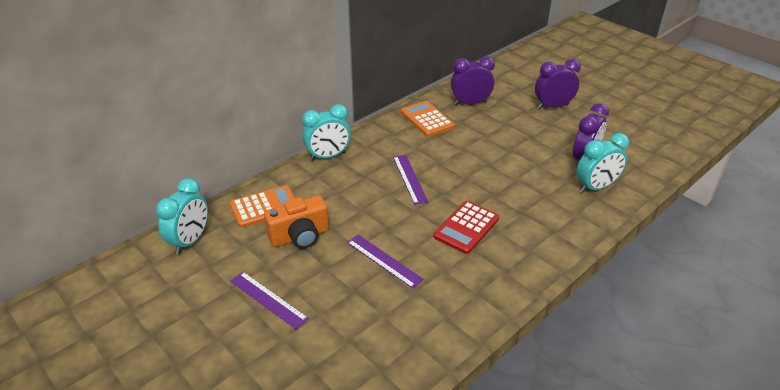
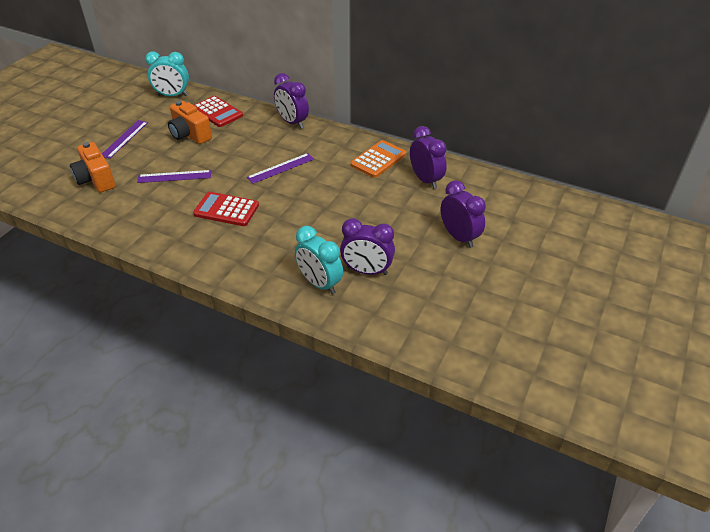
camera: 70 degrees right, 5 degrees up
orange calculator [230,185,295,228] -> red calculator [194,96,243,127]
turquoise clock [302,104,351,161] -> purple clock [274,73,309,129]
purple ruler [347,235,424,289] -> purple ruler turned 60 degrees clockwise [137,170,211,183]
none -> orange camera [70,142,115,192]

